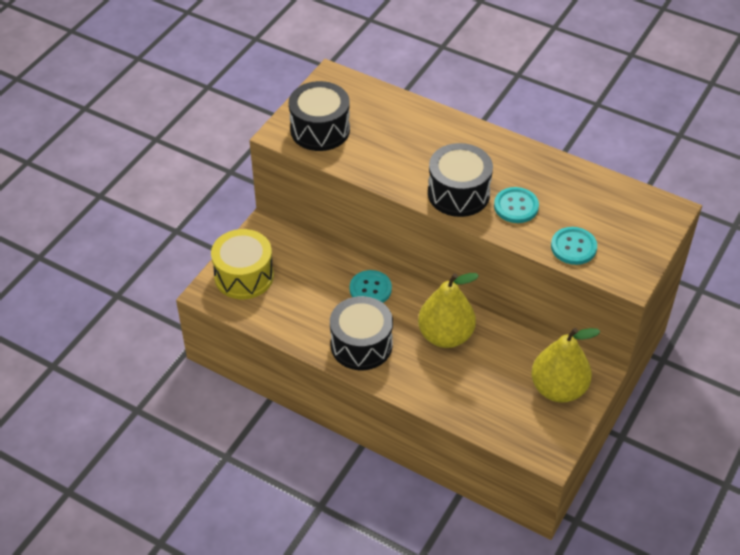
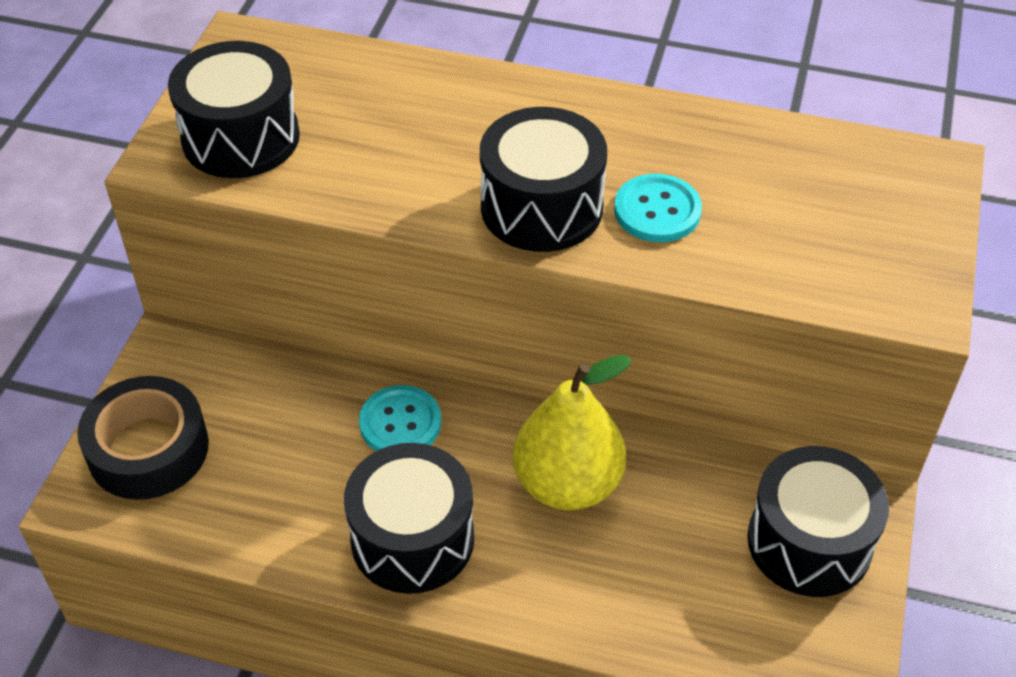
camera: 15 degrees left, 0 degrees up
yellow drum [211,229,274,299] -> black tape [77,376,209,500]
yellow pear [531,328,600,403] -> black drum [747,446,889,597]
turquoise button [551,227,597,265] -> none

